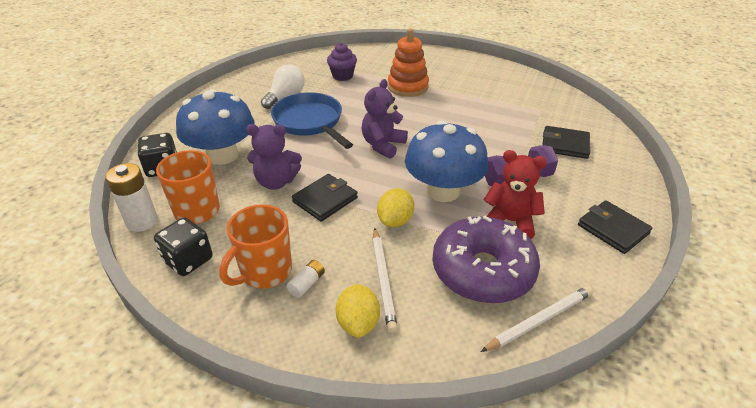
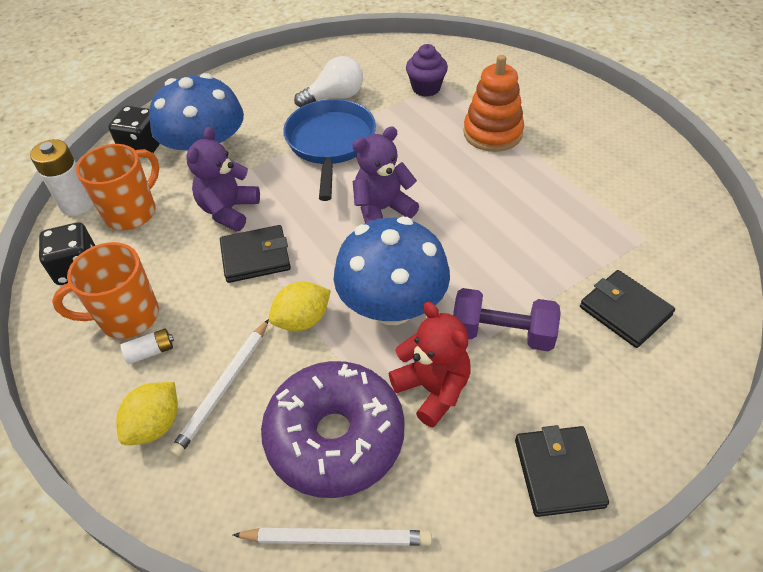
camera: 35 degrees right, 10 degrees up
purple teddy bear [246,124,302,190] -> purple teddy bear turned 75 degrees clockwise [186,127,260,231]

